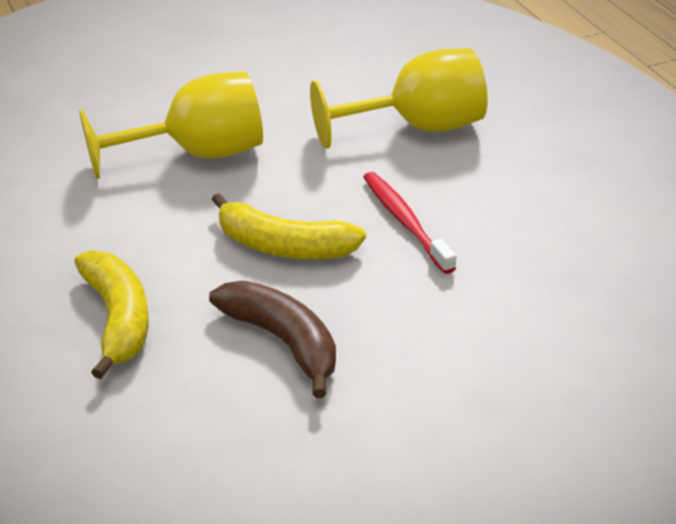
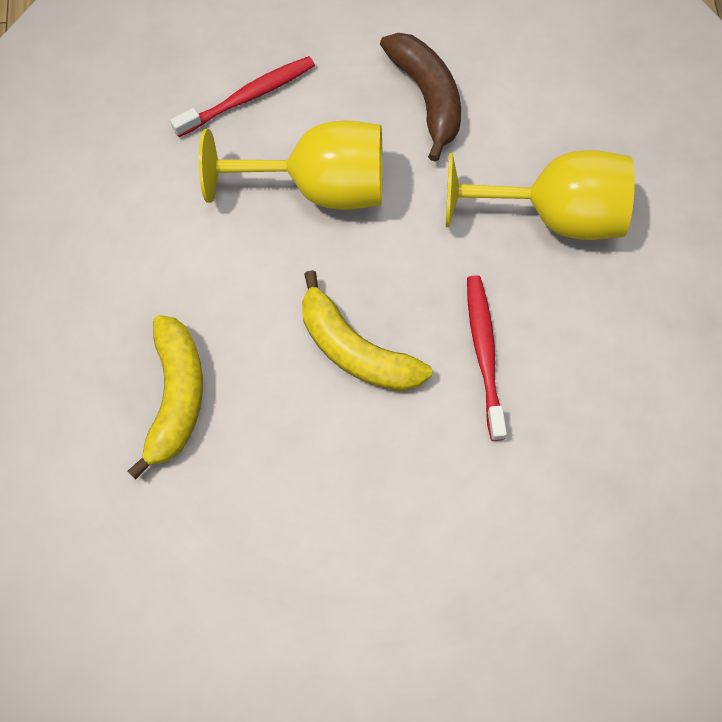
camera: 20 degrees right, 30 degrees up
brown banana [209,281,336,398] -> brown banana moved to [380,33,461,162]
none -> red toothbrush [170,56,315,137]

